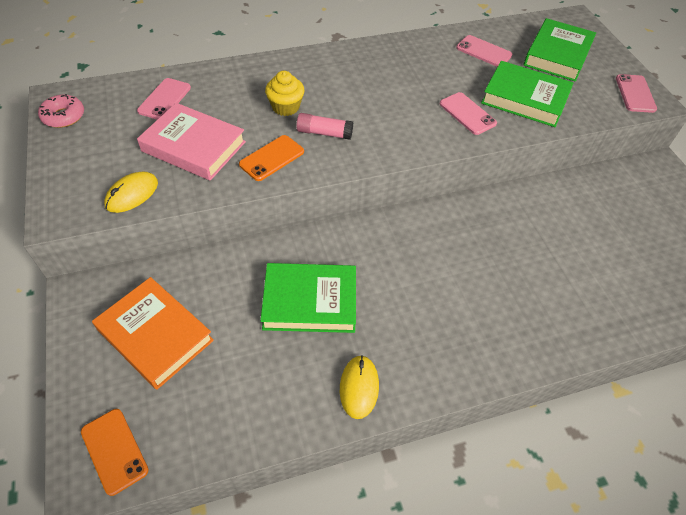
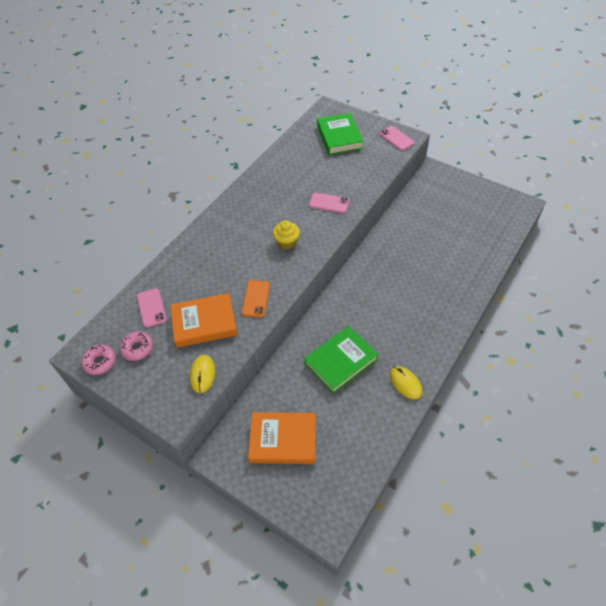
camera: 35 degrees left, 0 degrees up
orange phone [81,409,148,496] -> none
pink book [137,103,246,181] -> orange book [170,293,238,348]
yellow cupcake [265,71,305,116] -> yellow cupcake moved to [273,220,300,249]
pink glue stick [296,113,353,140] -> none
pink phone [456,35,512,67] -> none
green book [481,61,573,127] -> none
none -> pink donut [120,331,153,361]

